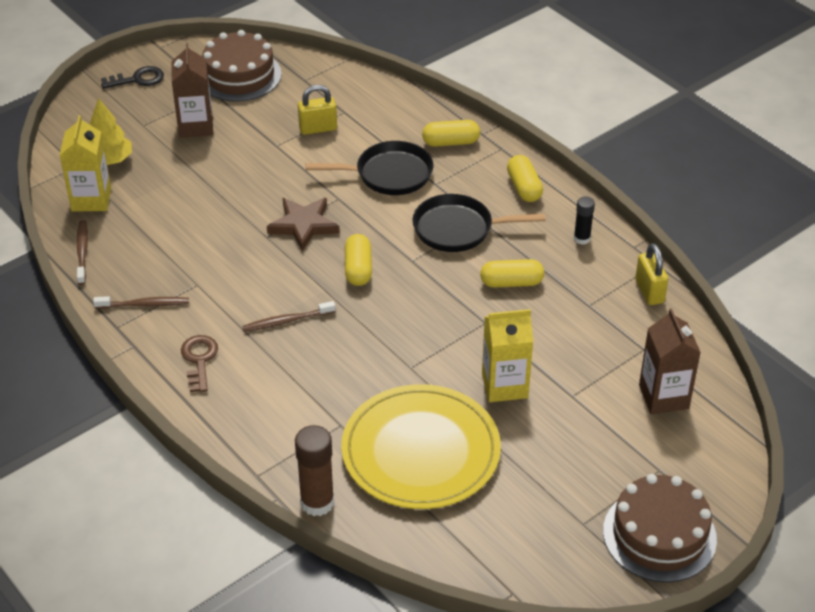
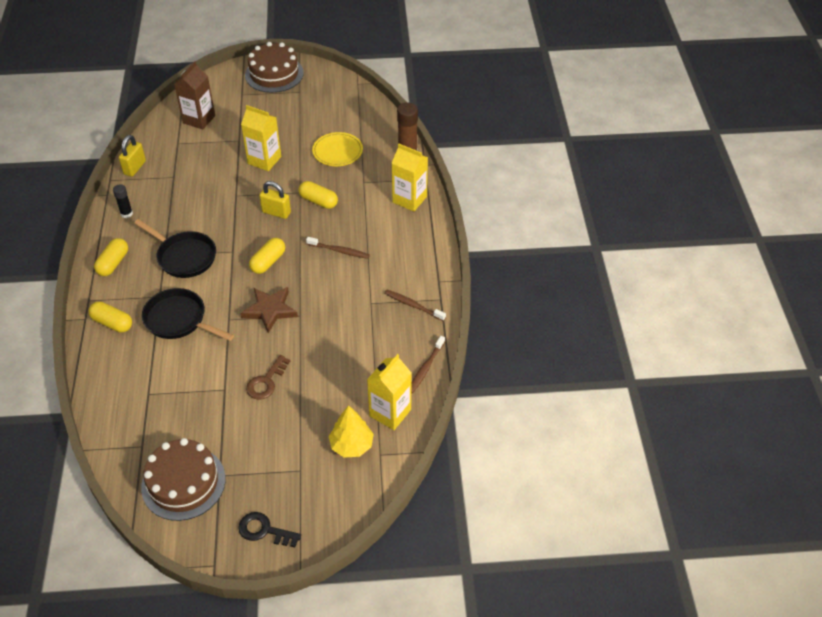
camera: 145 degrees left, 5 degrees up
brown carton [171,43,213,138] -> none
brown key [181,335,218,392] -> brown key moved to [246,355,290,400]
yellow padlock [298,85,337,135] -> yellow padlock moved to [259,181,291,219]
yellow plate [341,384,501,509] -> yellow plate [312,132,363,166], size x0.54
yellow capsule [480,259,544,287] -> yellow capsule moved to [299,181,338,209]
none -> yellow carton [392,144,428,212]

